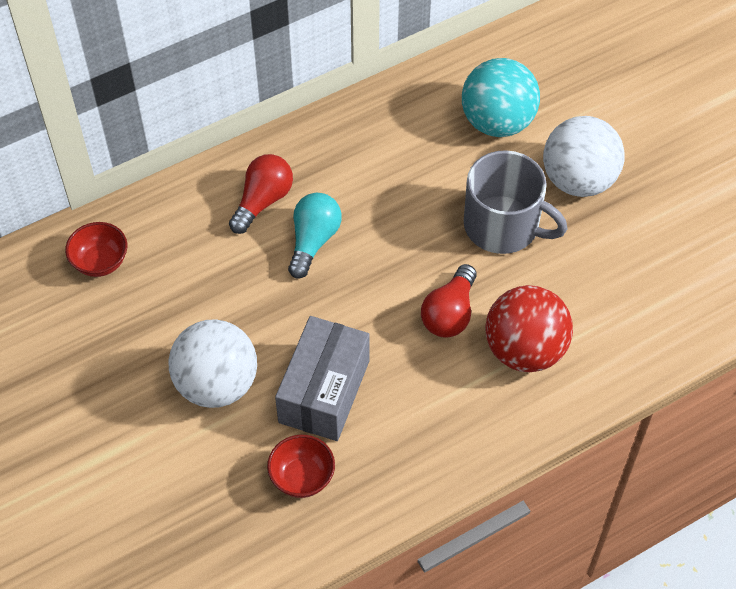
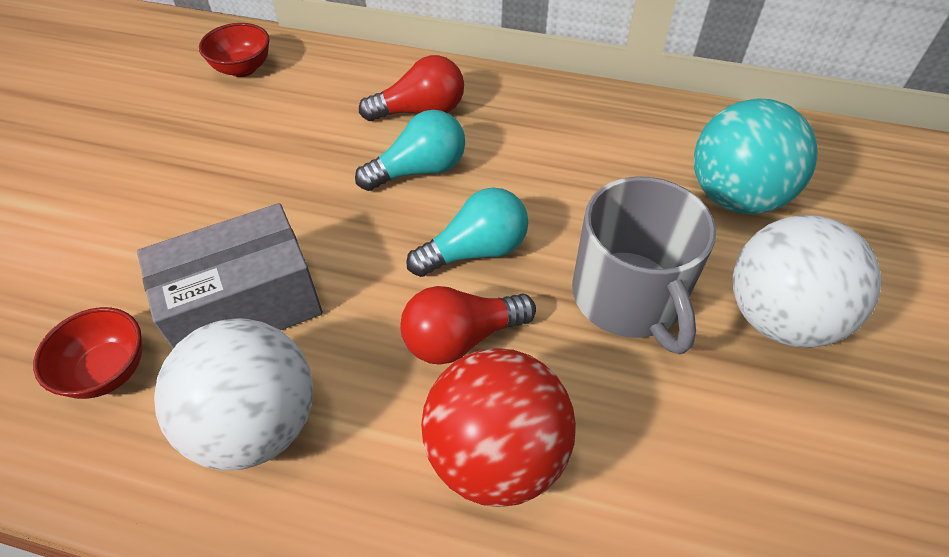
camera: 45 degrees right, 5 degrees down
white ball [168,319,257,408] -> white ball moved to [154,318,313,470]
none -> turquoise light bulb [406,187,528,277]

